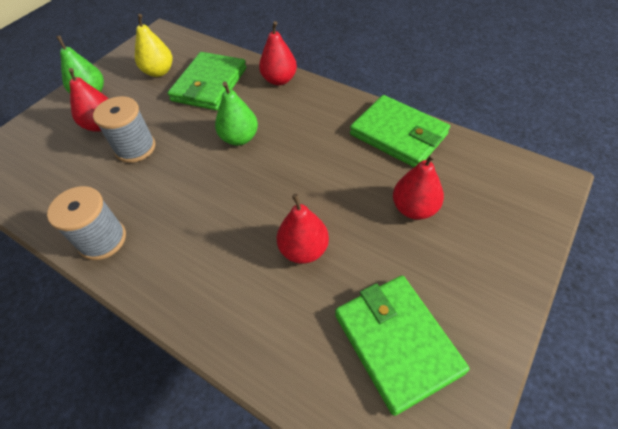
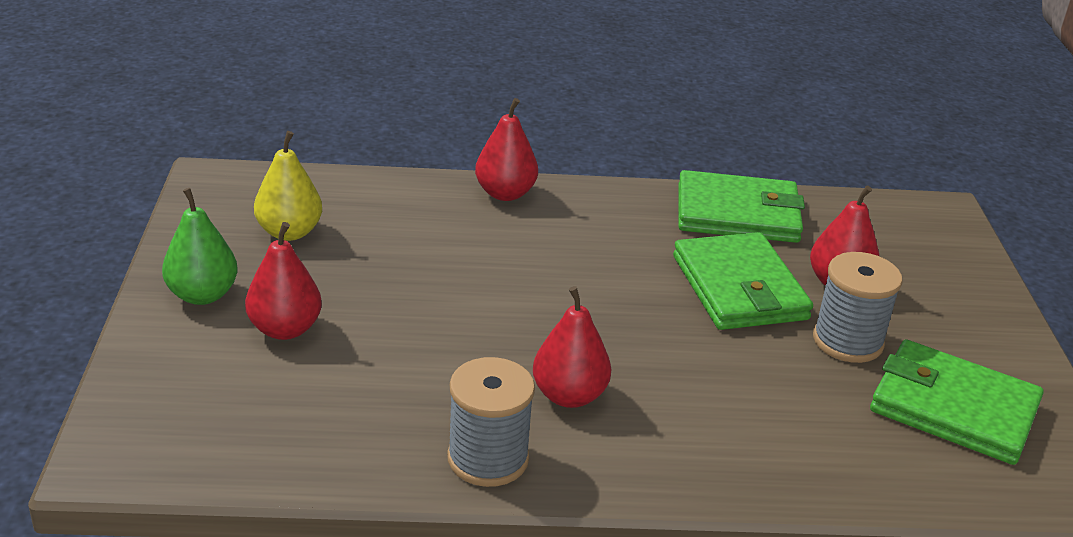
camera: 40 degrees left, 20 degrees down
grey spool [93,96,155,163] -> grey spool moved to [813,252,902,363]
green wallet [168,52,246,110] -> green wallet moved to [673,232,813,330]
green pear [215,82,258,146] -> none
red pear [277,194,329,264] -> red pear moved to [533,286,611,408]

